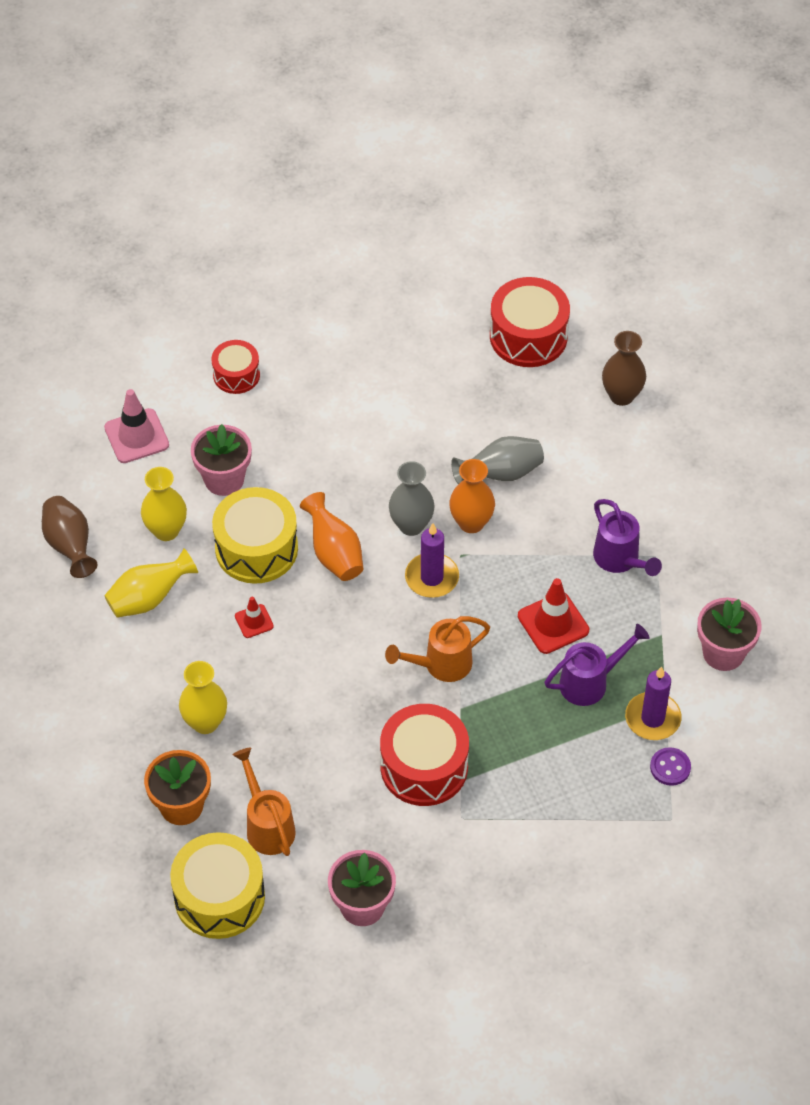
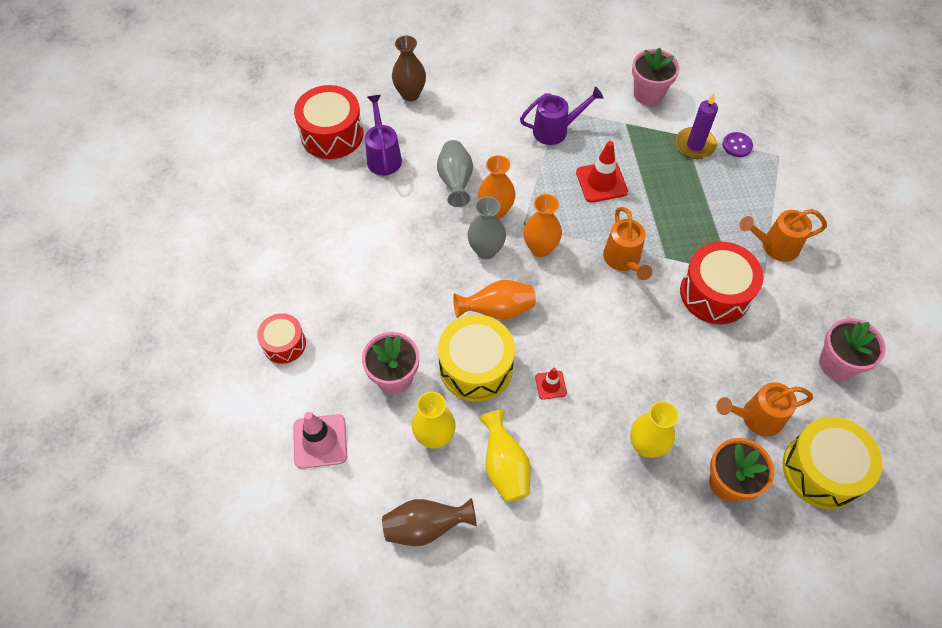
camera: 75 degrees left, 5 degrees up
purple candle [405,523,459,598] -> orange vase [523,194,562,257]
purple watering can [544,624,650,706] -> purple watering can moved to [365,95,402,175]
none -> orange watering can [739,209,827,262]

